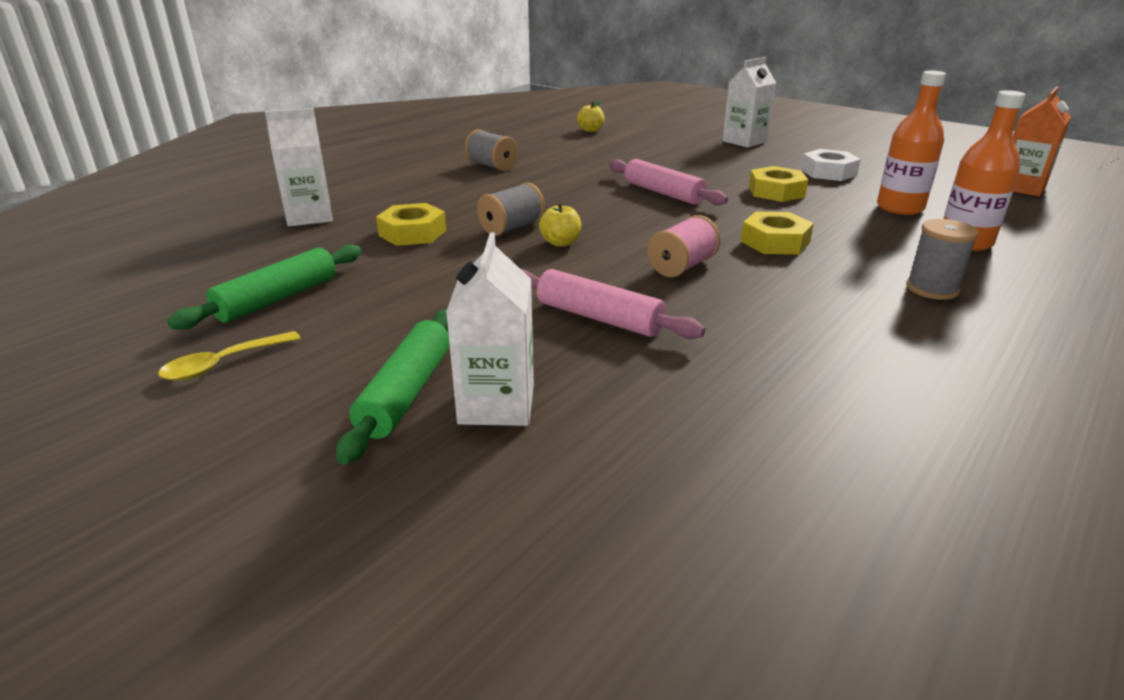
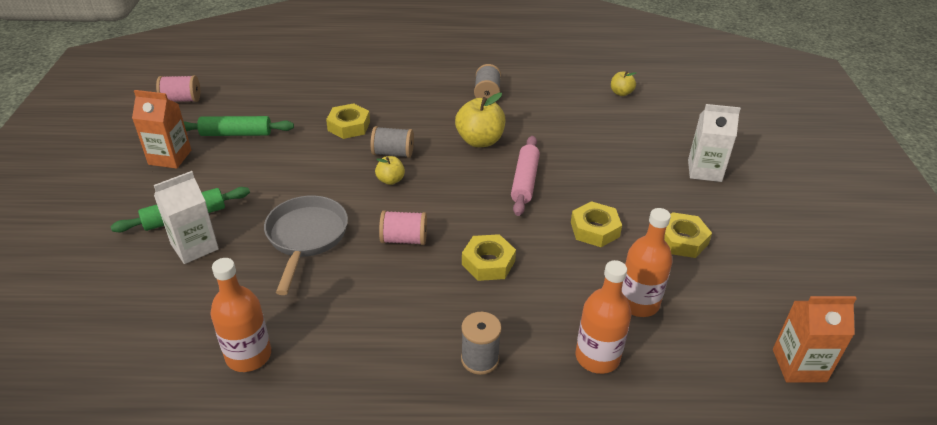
camera: 50 degrees right, 10 degrees up
yellow spoon [158,331,301,381] -> orange carton [132,90,191,169]
white carton [265,108,333,226] -> none
pink rolling pin [521,269,705,339] -> grey pan [264,195,348,295]
white nut [801,149,861,181] -> yellow nut [664,212,712,258]
none -> pink spool [156,75,200,102]
none -> orange bottle [211,258,271,372]
none -> yellow apple [455,93,505,147]

